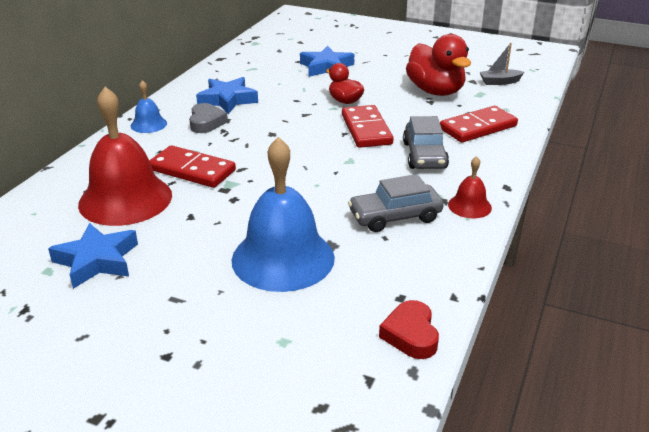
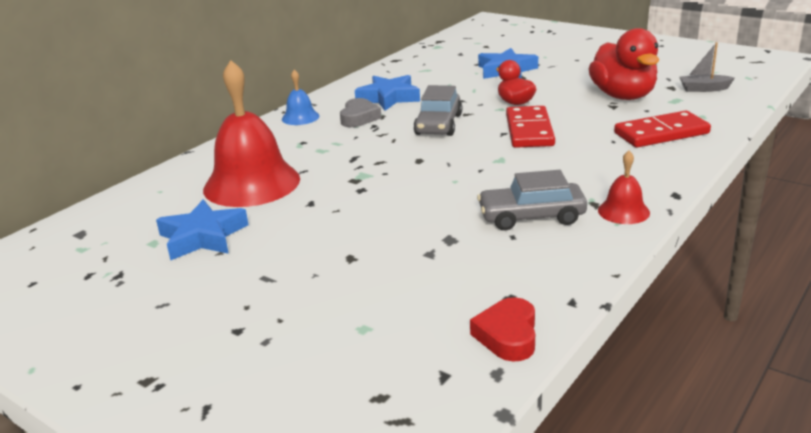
camera: 15 degrees right, 5 degrees down
red domino [149,145,236,188] -> none
blue bell [232,137,335,292] -> none
grey car [403,116,449,169] -> grey car moved to [414,85,462,136]

